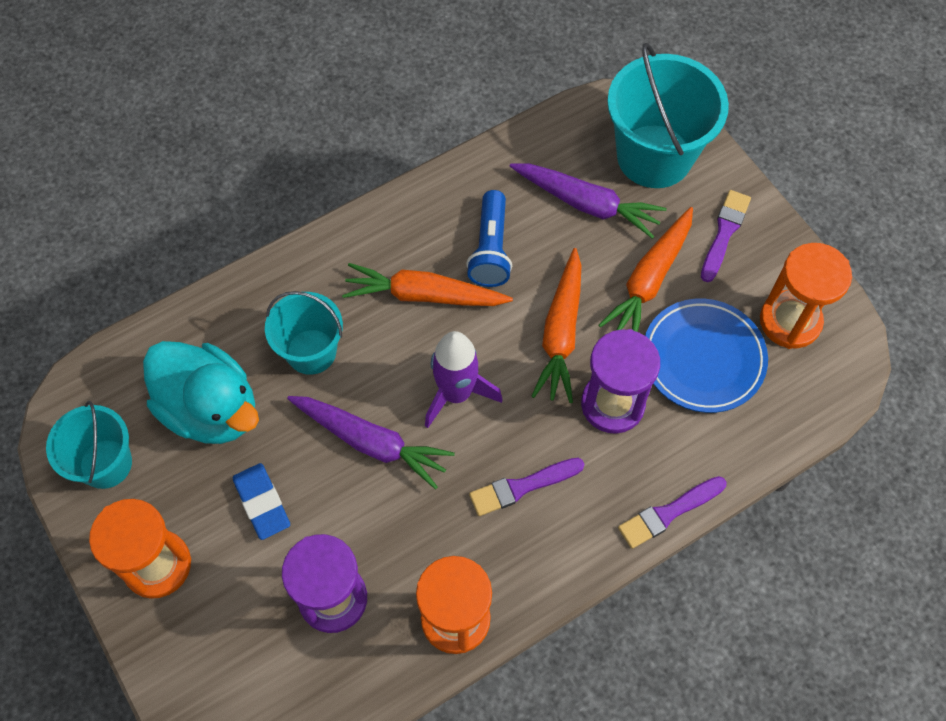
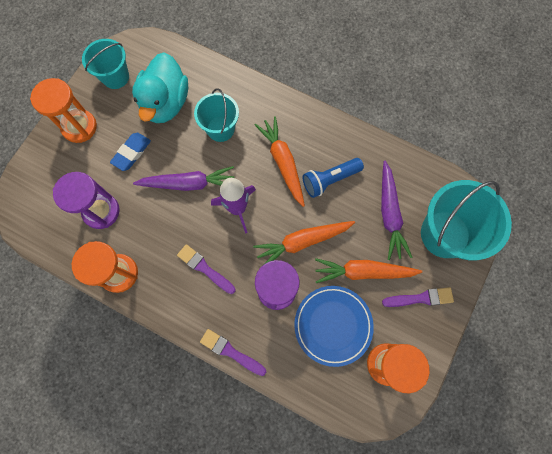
camera: 60 degrees right, 10 degrees up
purple carrot [287,396,455,490] -> purple carrot turned 90 degrees counterclockwise [133,166,234,191]

